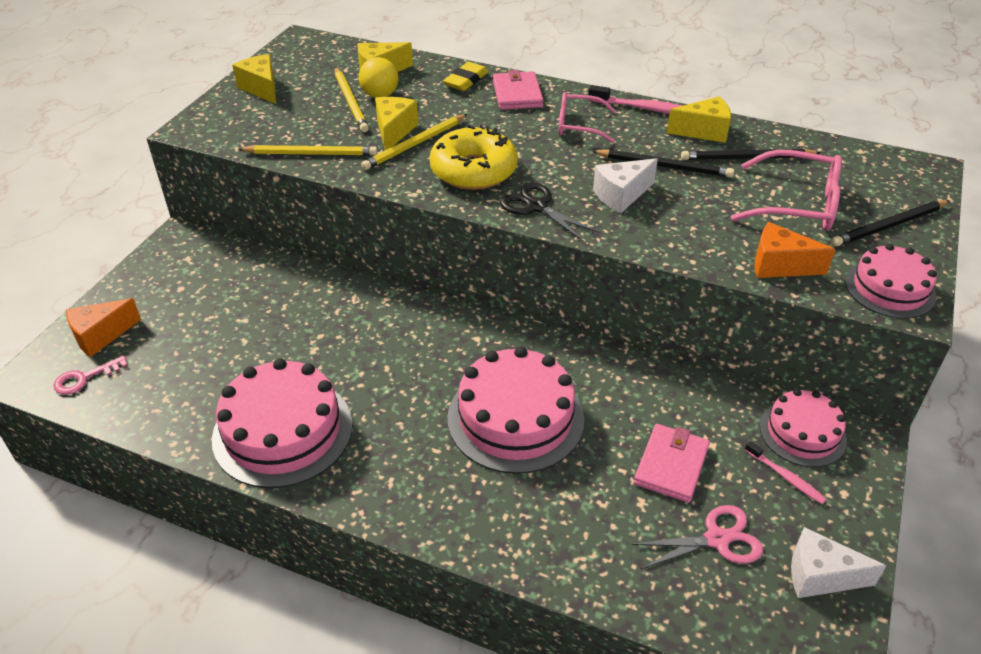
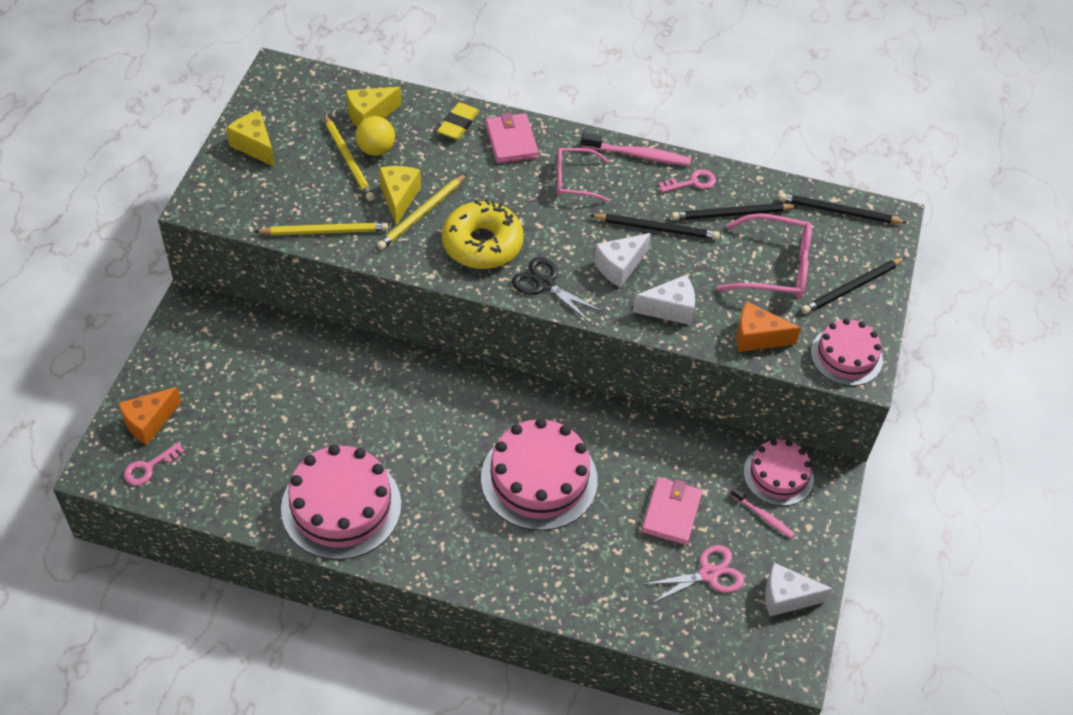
camera: 10 degrees left, 10 degrees up
yellow cheese [667,96,731,143] -> pink key [659,169,716,193]
none -> white cheese [633,275,695,325]
none -> black pencil [779,193,907,223]

